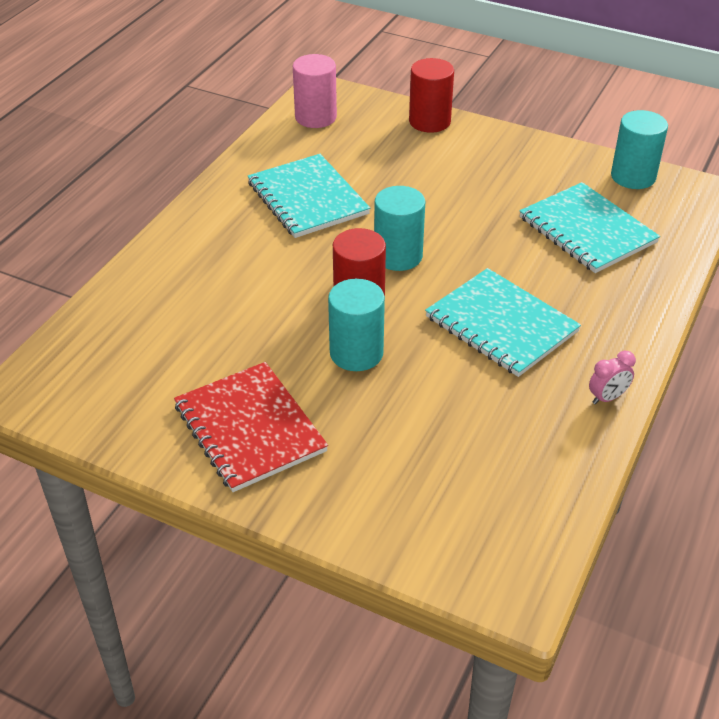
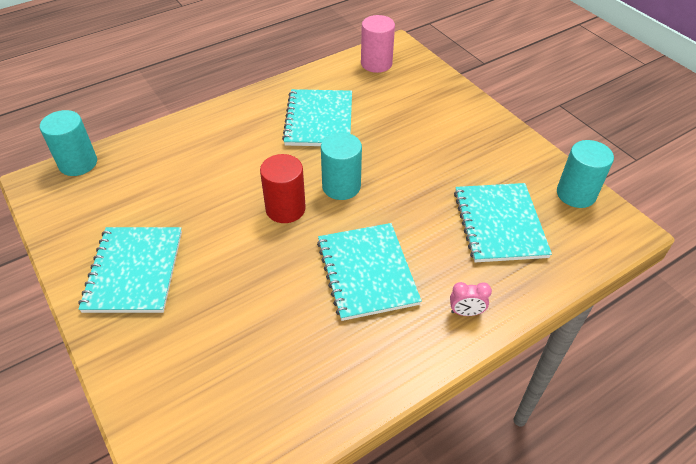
camera: 30 degrees right, 5 degrees up
red notebook [174,362,328,492] -> turquoise notebook [79,227,182,313]
turquoise cylinder [328,279,385,371] -> turquoise cylinder moved to [40,110,97,176]
red cylinder [409,58,454,133] -> none
pink clock [589,351,636,405] -> pink clock moved to [450,282,492,316]

